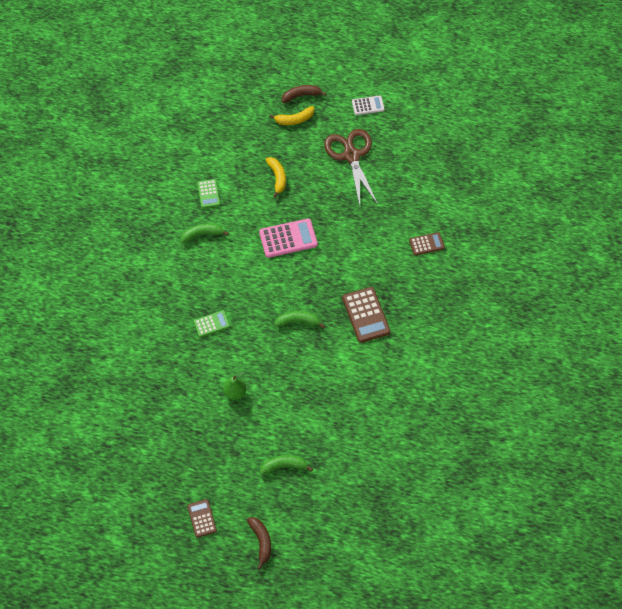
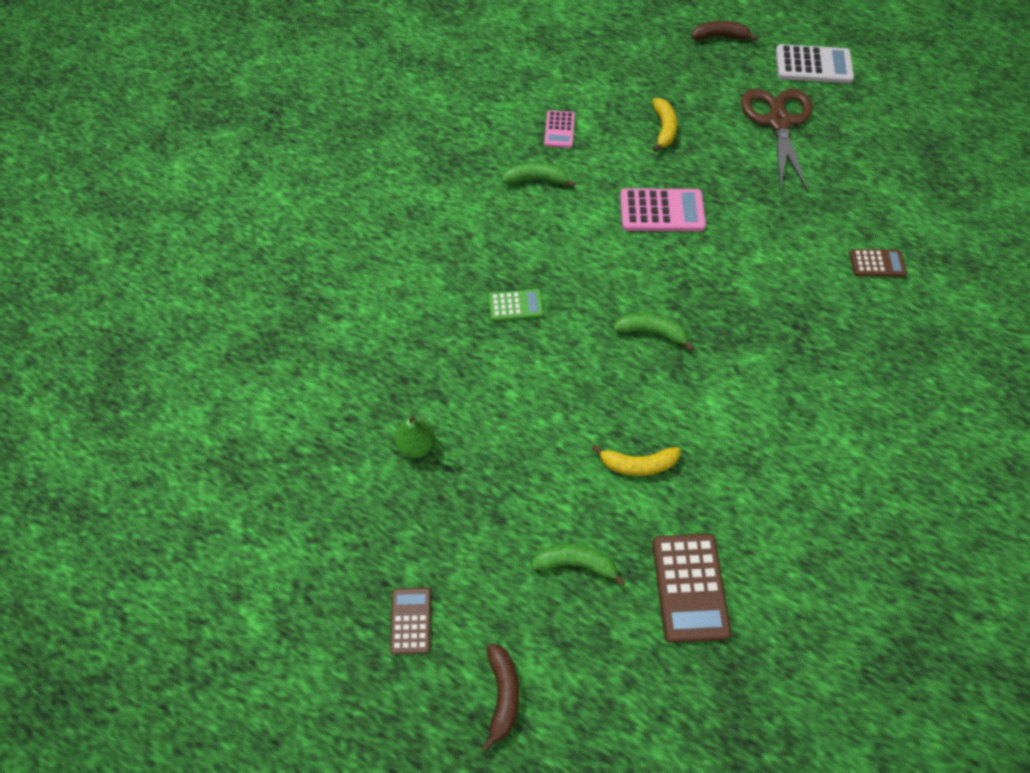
camera: 15 degrees right, 0 degrees up
green calculator [197,179,220,208] -> pink calculator [544,110,575,148]
green pear [223,372,246,400] -> green pear moved to [395,413,435,458]
yellow banana [269,106,314,125] -> yellow banana moved to [592,445,680,476]
brown calculator [342,287,390,343] -> brown calculator moved to [652,534,731,643]
white calculator [352,95,384,115] -> white calculator [776,44,854,83], size x1.67

